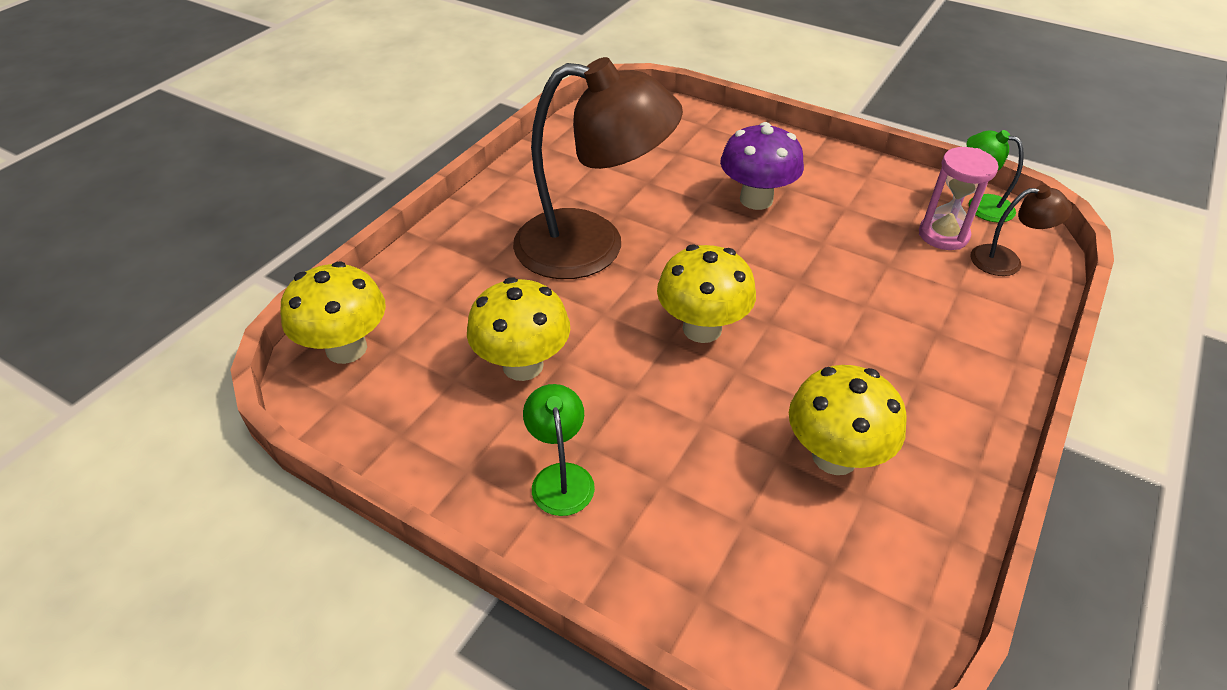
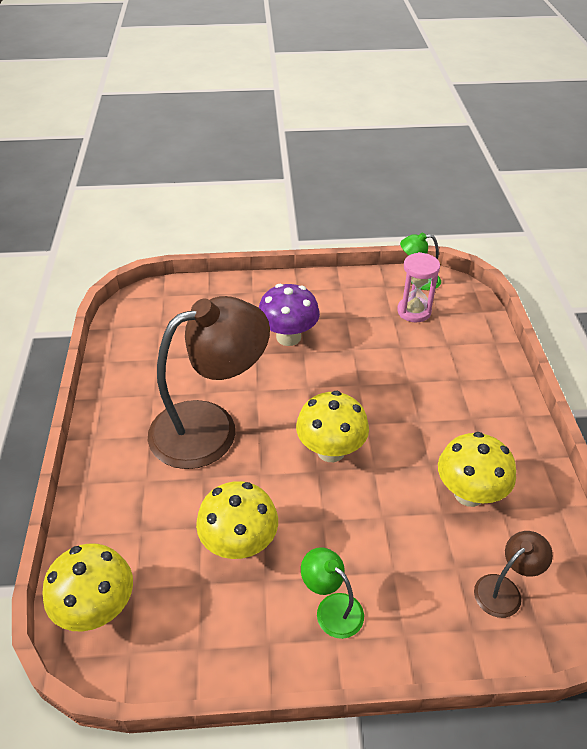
camera: 35 degrees left, 0 degrees up
brown lamp [970,185,1072,276] -> brown lamp moved to [474,531,553,618]

